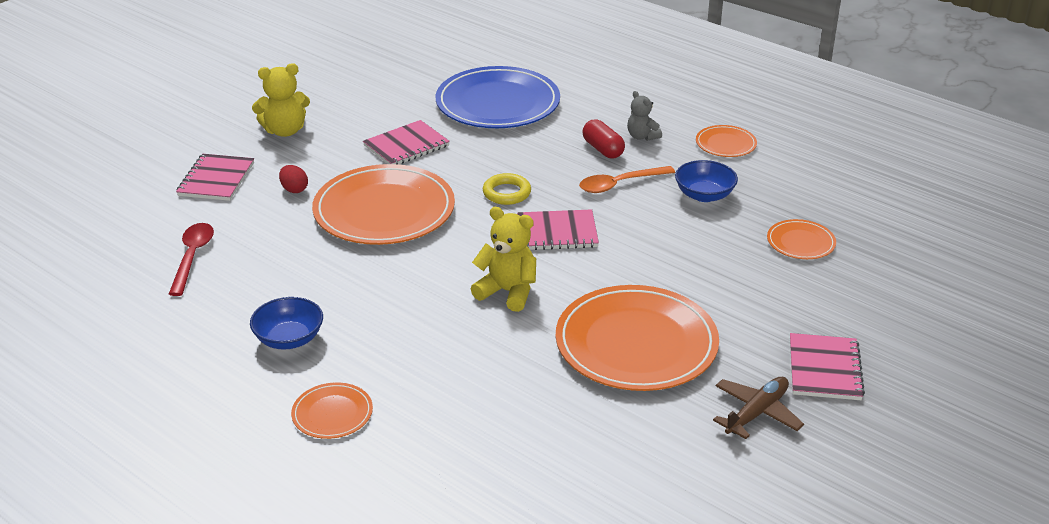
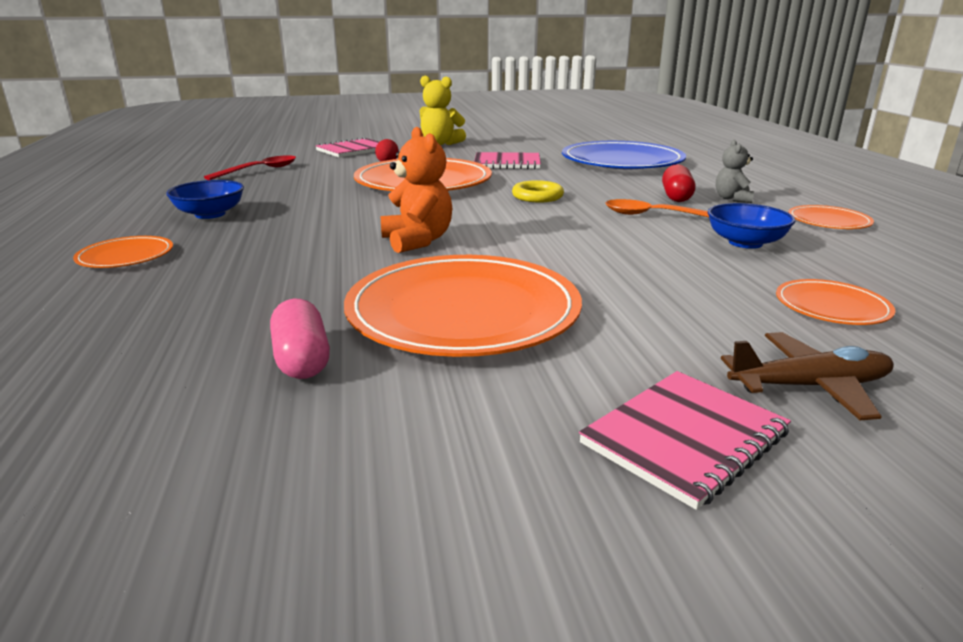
camera: 40 degrees right, 10 degrees down
yellow teddy bear [471,207,536,312] -> orange teddy bear [381,127,452,253]
pink notebook [517,209,599,250] -> none
brown plane [713,377,804,439] -> brown plane moved to [721,332,894,420]
none -> pink capsule [270,299,330,379]

